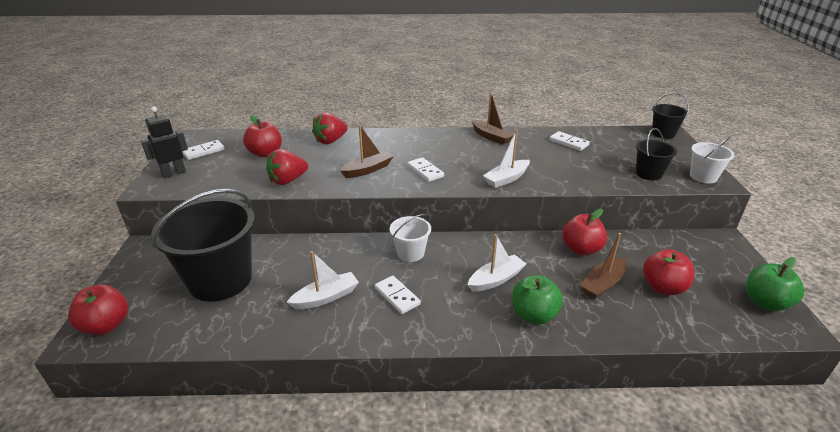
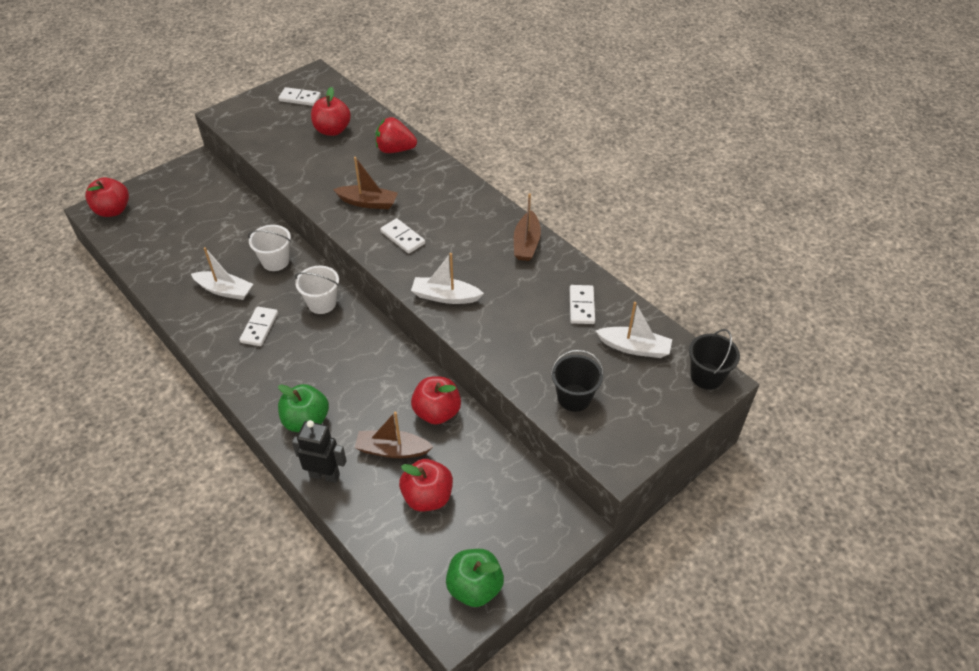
camera: 50 degrees right, 15 degrees up
black robot [141,107,188,178] -> black robot moved to [292,420,347,483]
black bucket [151,189,255,302] -> none
red strawberry [266,149,308,185] -> none
white domino [407,157,444,182] -> white domino turned 60 degrees counterclockwise [380,218,425,254]
white boat [467,234,526,292] -> white boat moved to [596,302,672,358]
white bucket [690,136,734,184] -> white bucket moved to [248,225,291,271]

